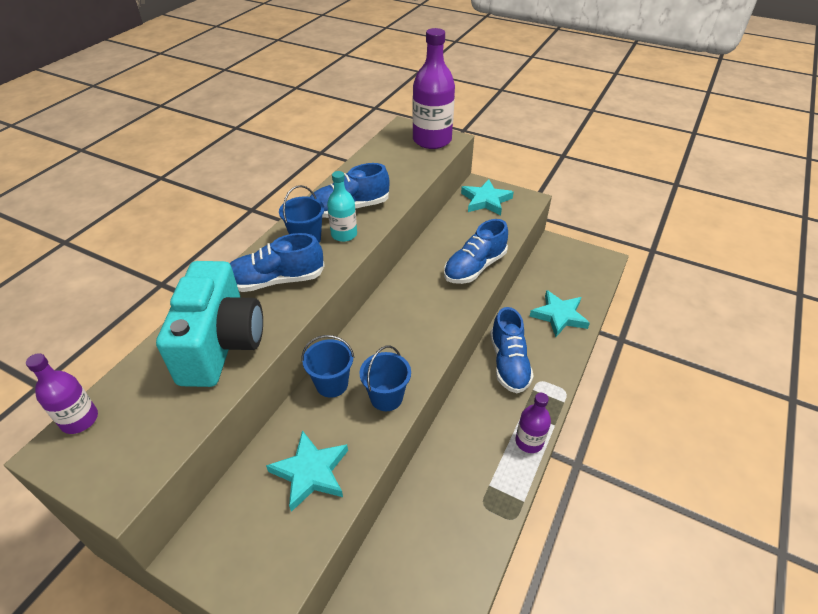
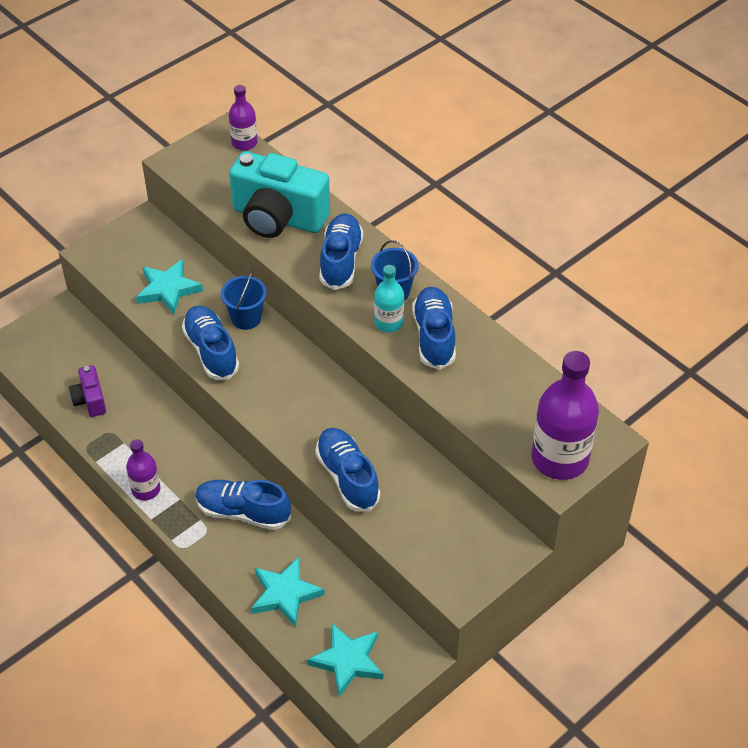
camera: 110 degrees right, 5 degrees up
blue bucket [360,346,411,411] -> blue shoe [182,306,239,380]
turquoise star [461,179,514,216] -> turquoise star moved to [307,623,383,697]
none -> purple camera [69,365,106,417]

